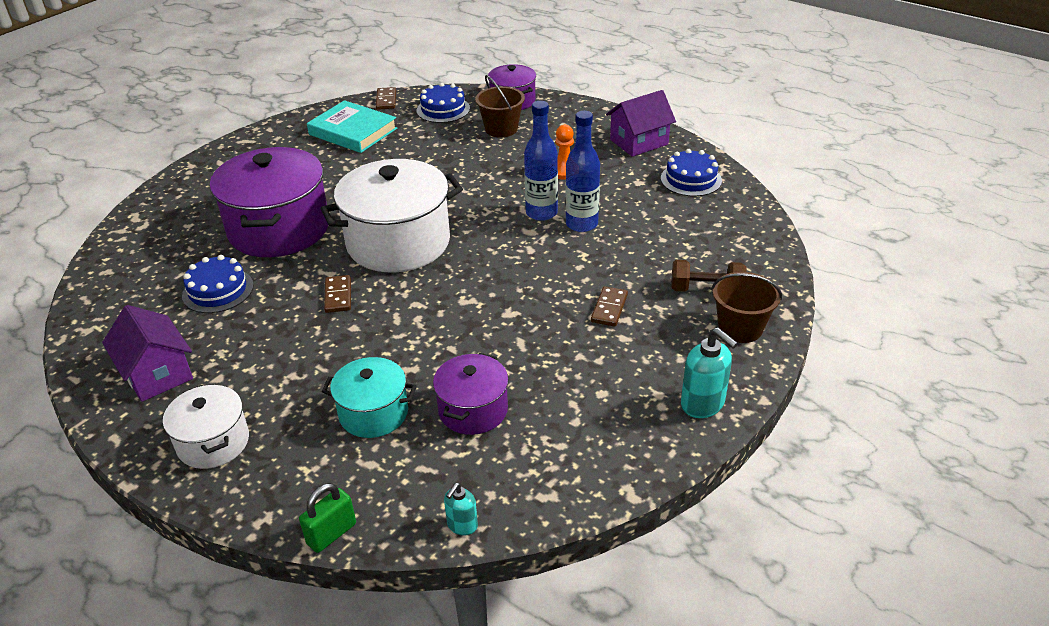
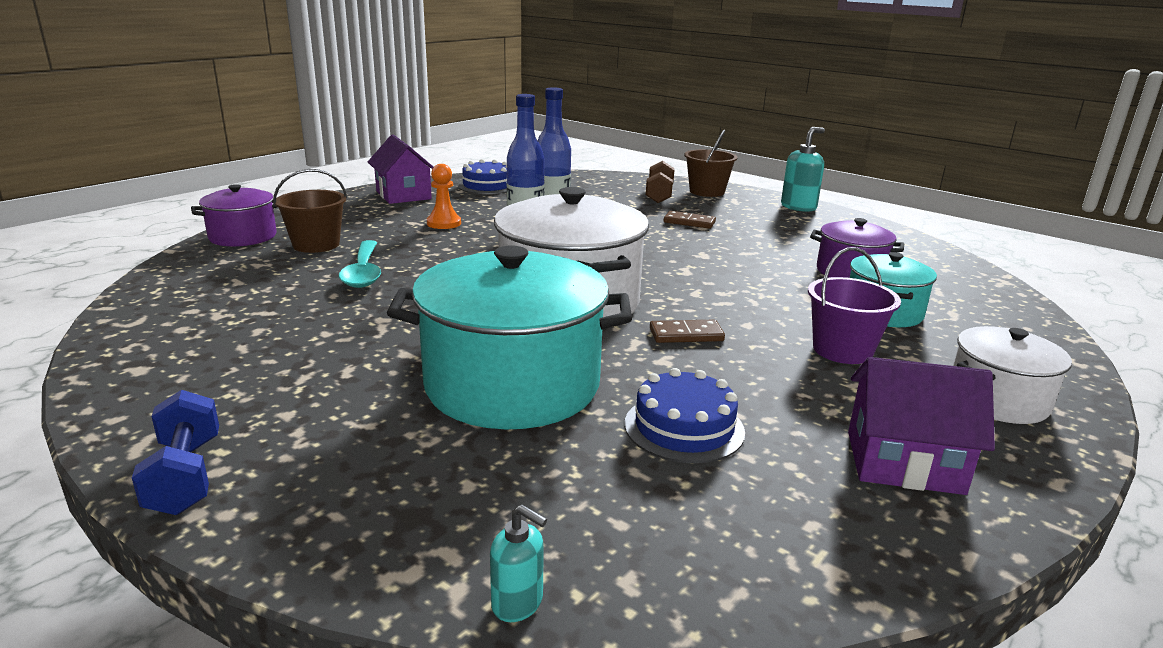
camera: 90 degrees left, 15 degrees down
purple house [102,305,193,402] -> purple house turned 45 degrees clockwise [848,357,995,495]
purple pot [210,147,328,257] -> turquoise pot [387,246,632,429]
green padlock [299,483,356,553] -> none
turquoise book [307,100,397,153] -> none
brown domino [376,87,396,110] -> none
blue cake [417,83,470,123] -> none
turquoise soap dispenser [444,483,478,536] -> turquoise soap dispenser moved to [490,505,547,622]
none -> blue dumbbell [132,390,219,515]
none -> turquoise spoon [339,240,381,288]
none -> purple bucket [808,247,901,364]

